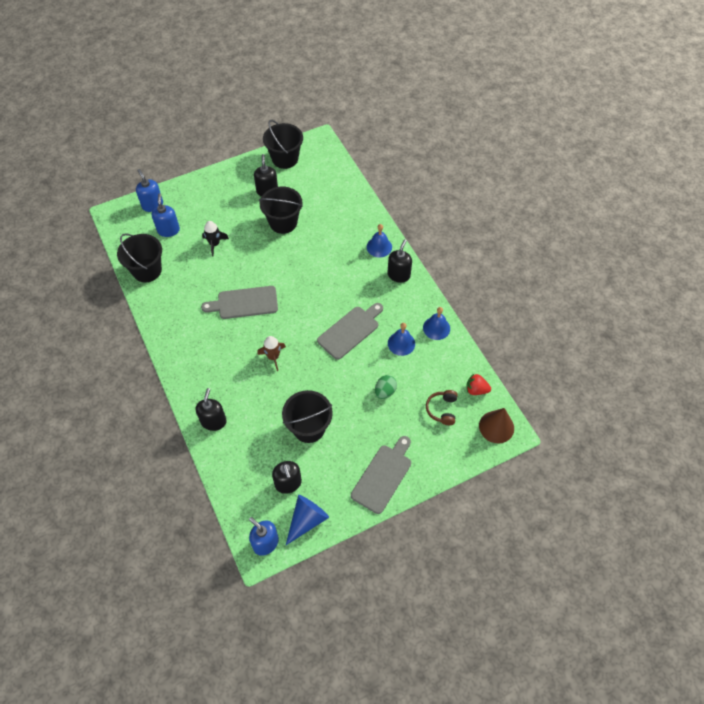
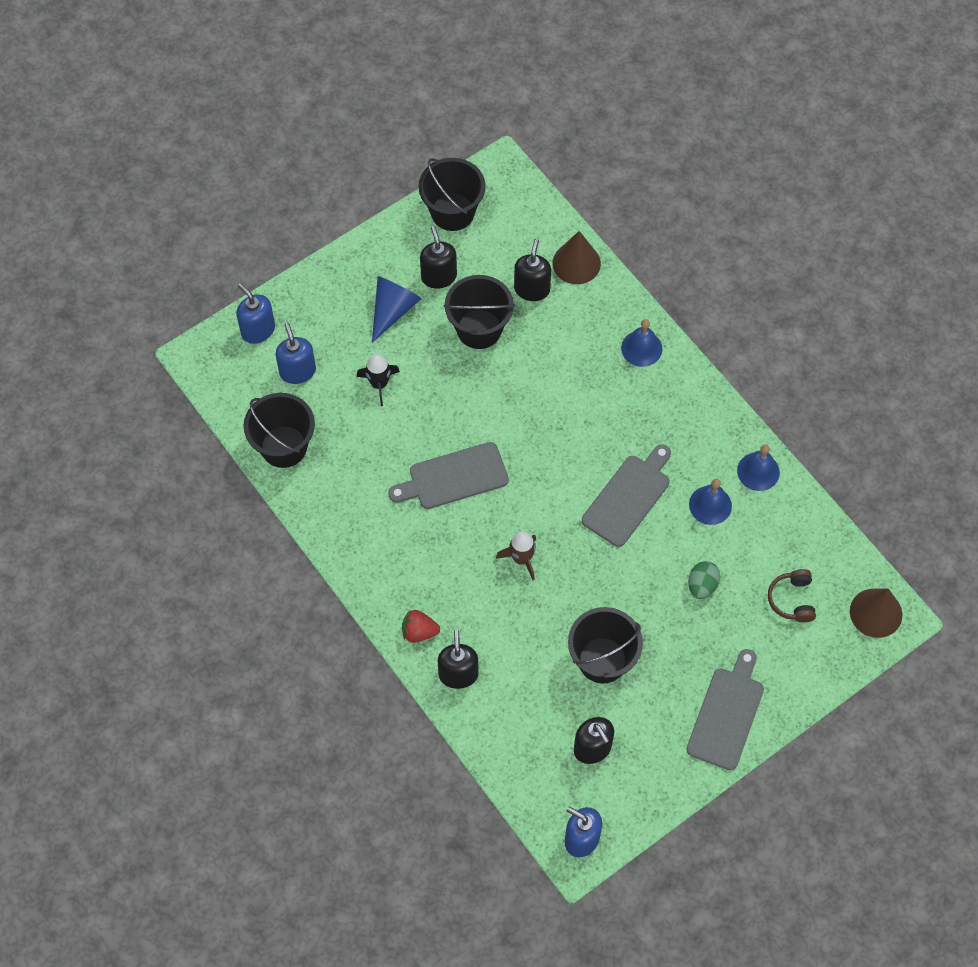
camera: 10 degrees left, 5 degrees up
blue cone [286,495,329,545] -> blue cone moved to [372,276,422,343]
black soap dispenser [388,239,412,283] -> black soap dispenser moved to [514,239,551,301]
red strawberry [466,374,491,395] -> red strawberry moved to [402,610,440,643]
none -> brown cone [553,231,601,284]

